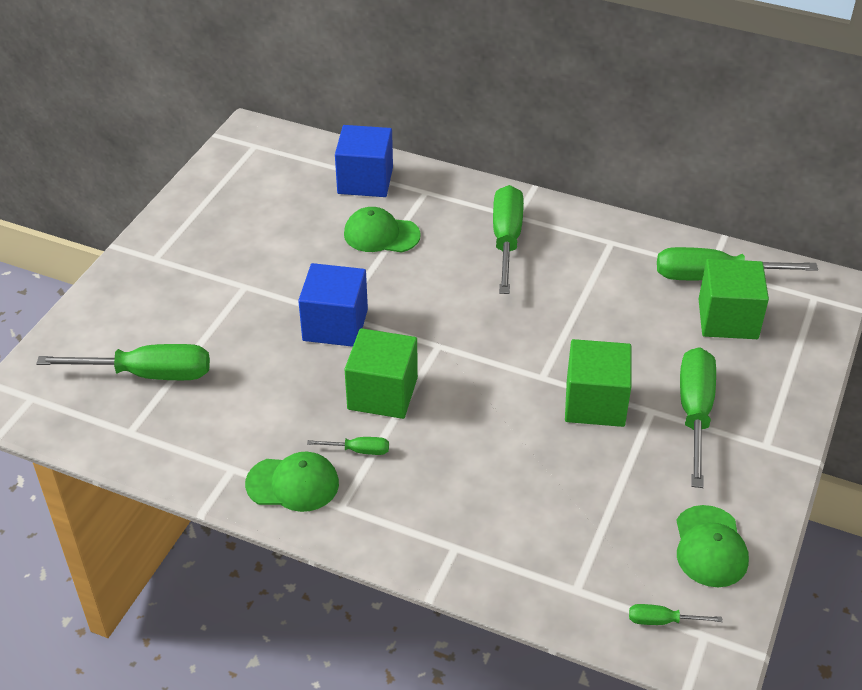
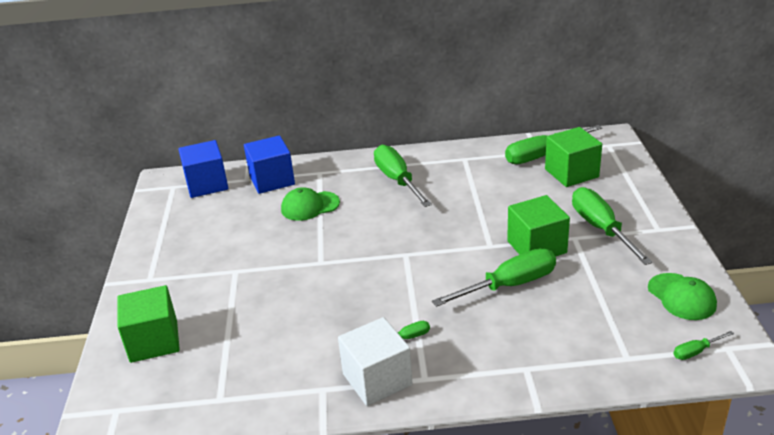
camera: 25 degrees left, 10 degrees down
green screwdriver [36,344,210,380] -> green screwdriver moved to [432,248,556,307]
green cap [245,452,339,512] -> white cube [338,317,413,406]
blue cube [298,263,368,347] -> blue cube moved to [178,140,228,198]
green cube [345,328,418,419] -> green cube moved to [117,285,180,363]

